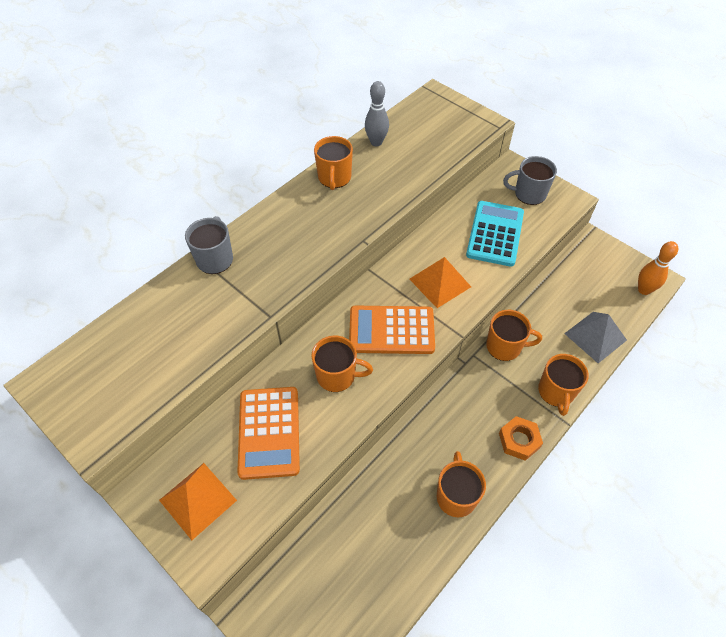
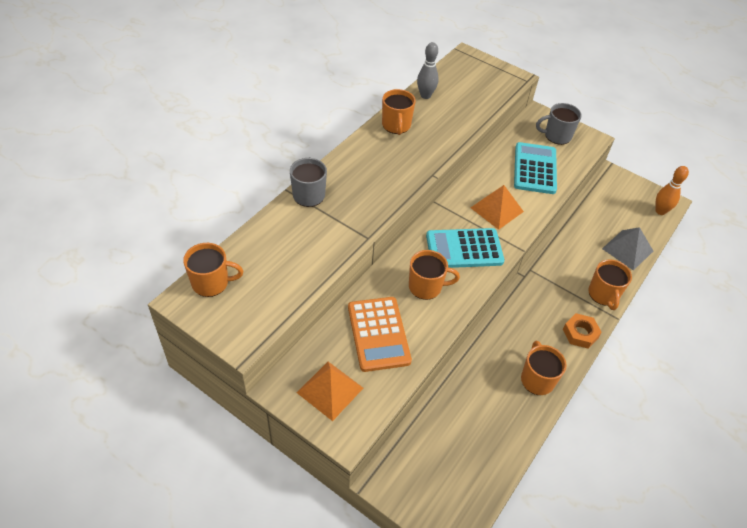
camera: 10 degrees left, 5 degrees down
orange calculator [349,306,435,354] -> turquoise calculator [426,228,504,268]
orange mug [486,310,542,361] -> orange mug moved to [183,243,243,297]

